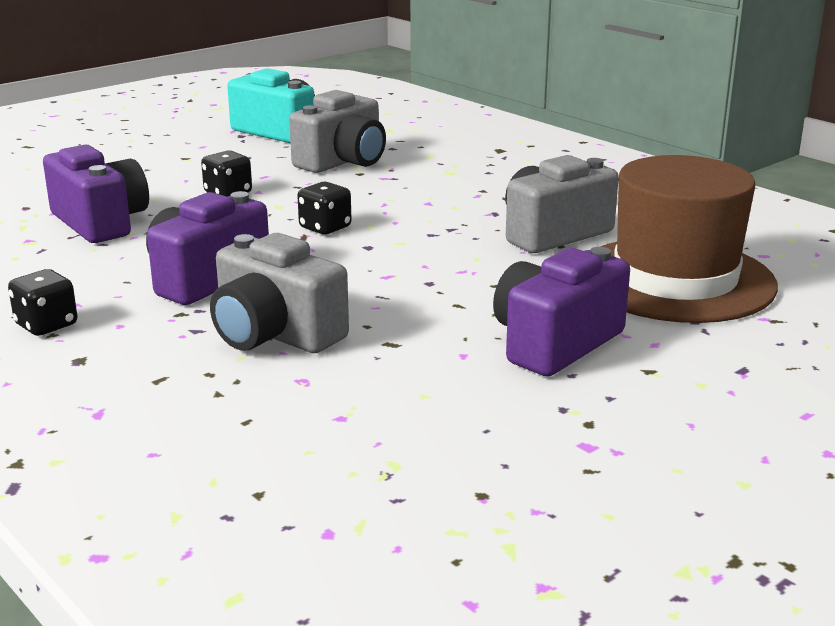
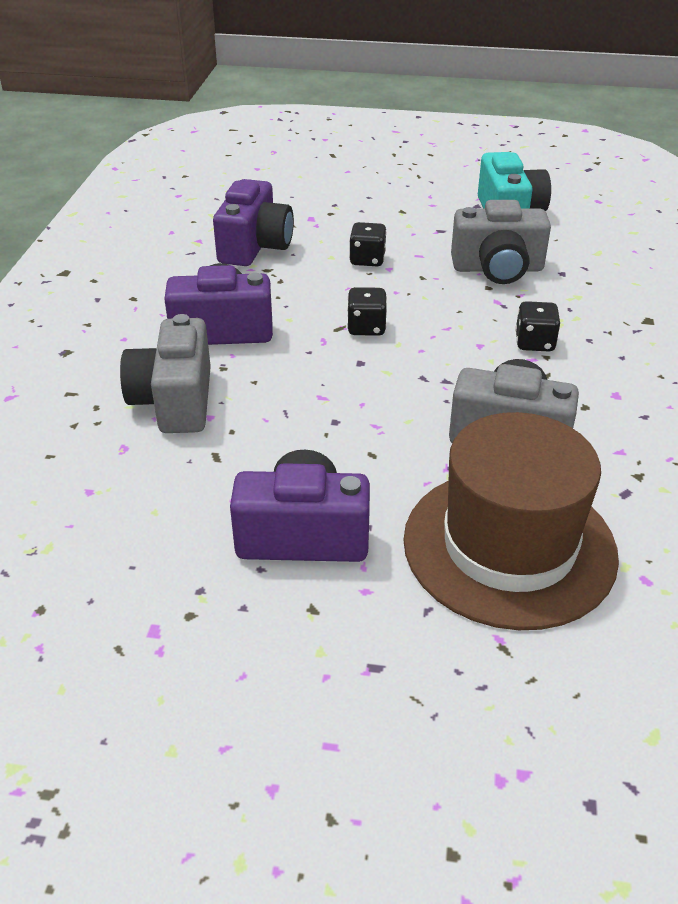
camera: 50 degrees right, 15 degrees up
black dice [8,269,77,336] -> black dice moved to [515,301,560,351]

